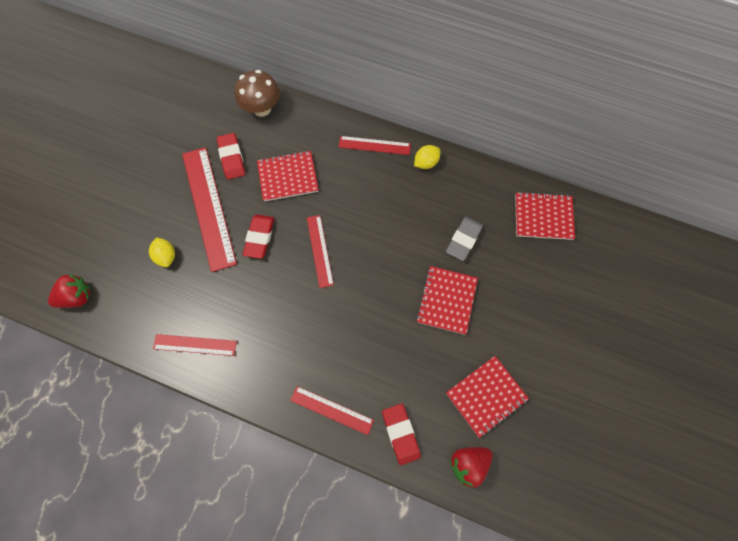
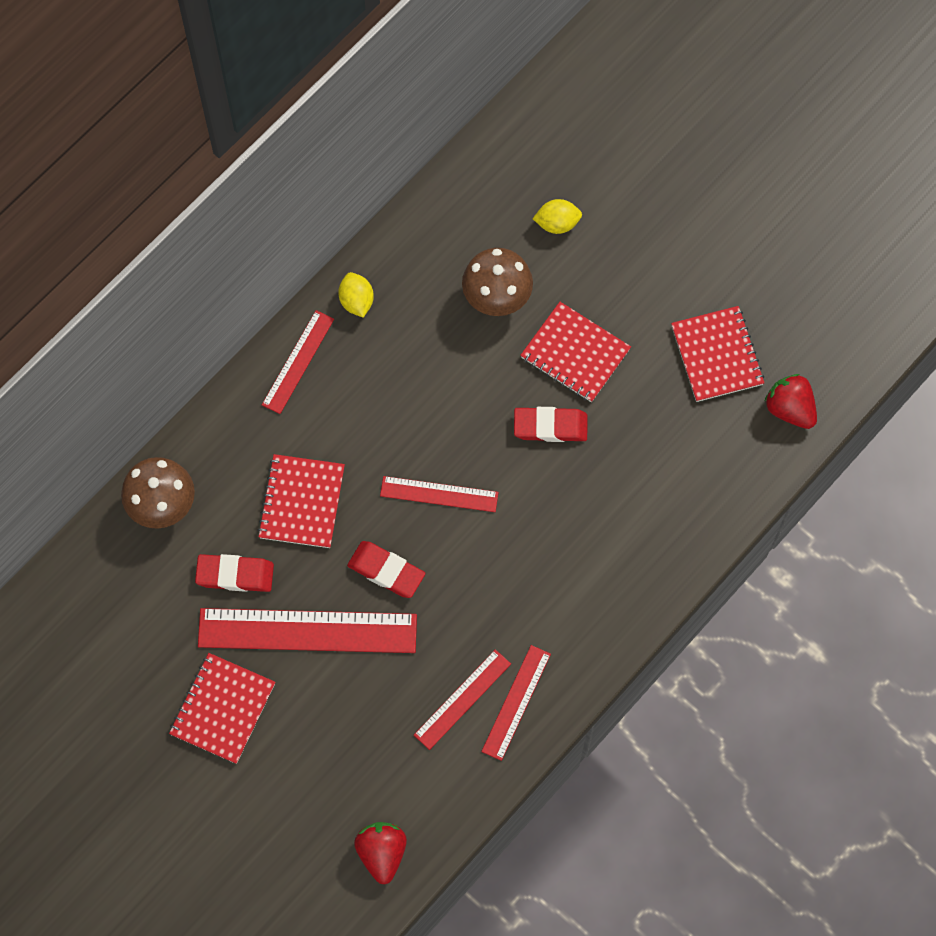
camera: 70 degrees left, 0 degrees up
yellow lemon [149,237,175,267] -> yellow lemon moved to [533,199,582,234]
red ruler [290,386,374,435] -> red ruler moved to [414,649,511,750]
red eraser [382,404,421,465] -> red eraser moved to [514,407,587,442]
grey eraser [446,217,483,261] -> brown mushroom [462,248,533,316]
red strawberry [450,447,493,487] -> red strawberry turned 150 degrees clockwise [764,374,817,429]
red notebook [515,192,575,240] -> red notebook moved to [169,653,275,764]

